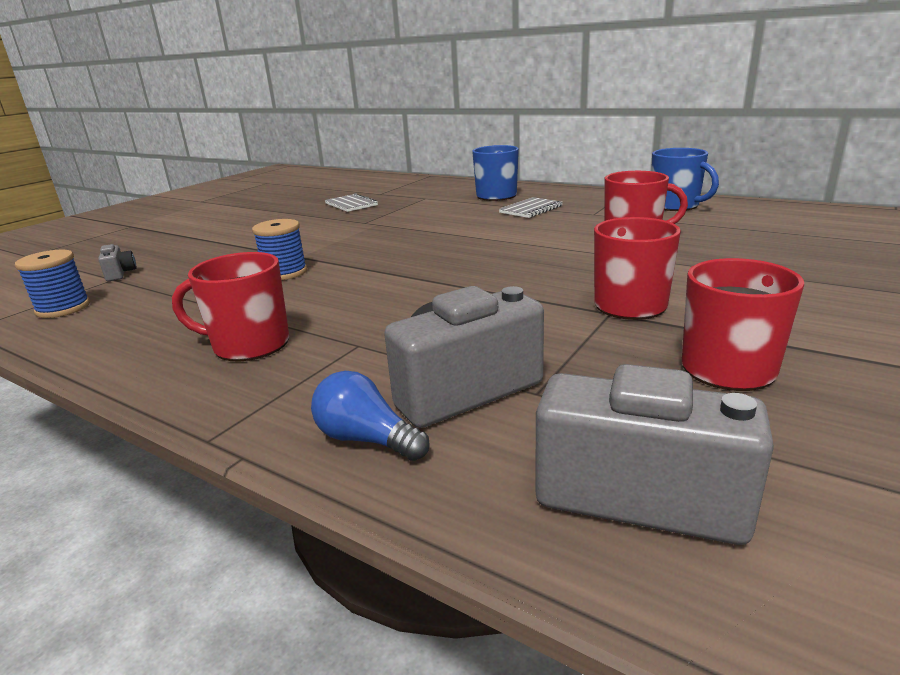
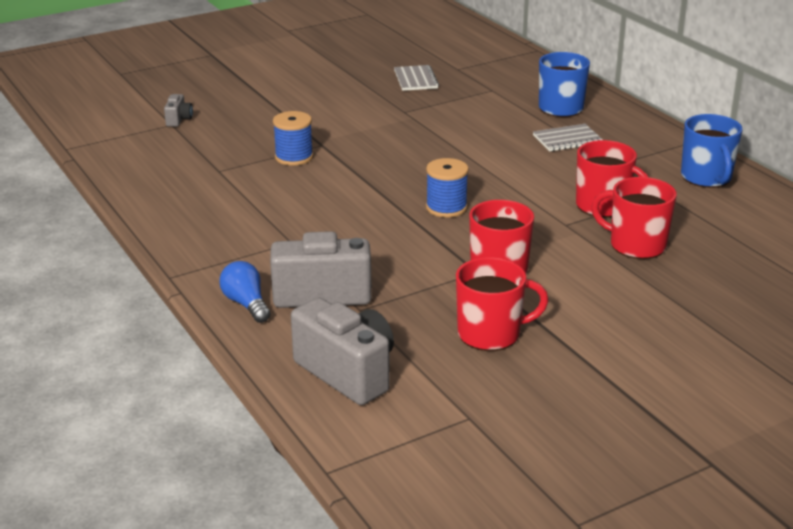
camera: 25 degrees right, 5 degrees up
blue spool [15,250,90,318] -> blue spool moved to [426,158,469,218]
red mug [172,252,289,362] -> red mug moved to [591,177,677,259]

